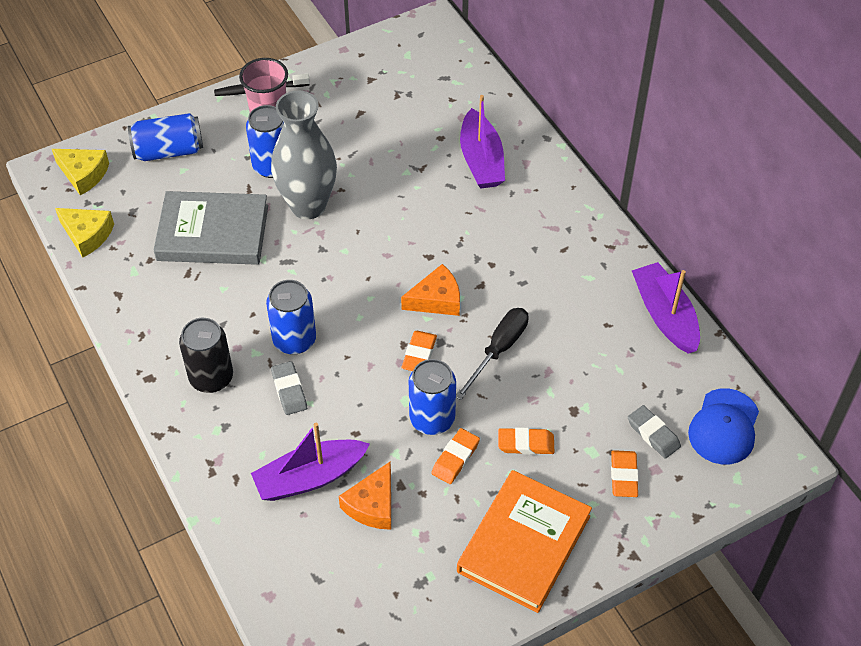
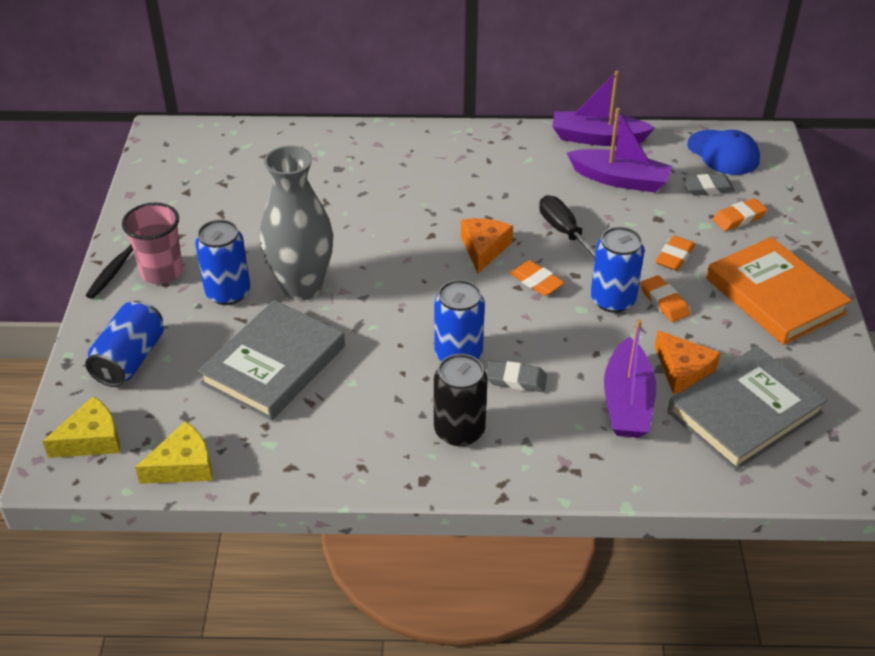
camera: 60 degrees left, 10 degrees down
purple boat [460,95,505,189] -> purple boat moved to [567,108,673,193]
orange eraser [611,450,639,497] -> orange eraser turned 60 degrees counterclockwise [712,198,767,231]
none -> grey book [668,346,827,471]

